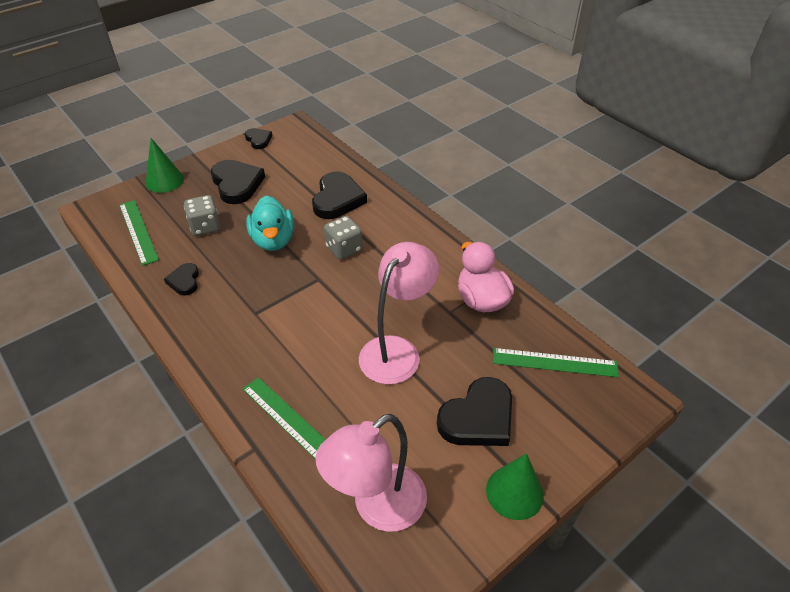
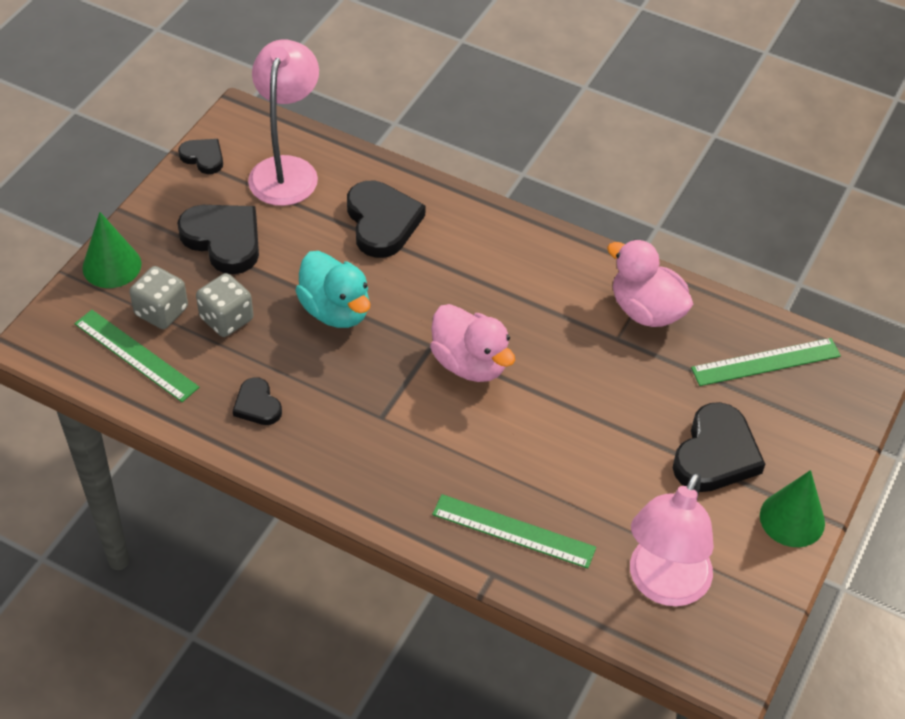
camera: 25 degrees left, 5 degrees up
grey dice [324,216,363,260] -> grey dice moved to [129,266,188,329]
pink lamp [359,242,439,385] -> pink lamp moved to [248,39,319,206]
none -> pink duck [430,304,515,382]

